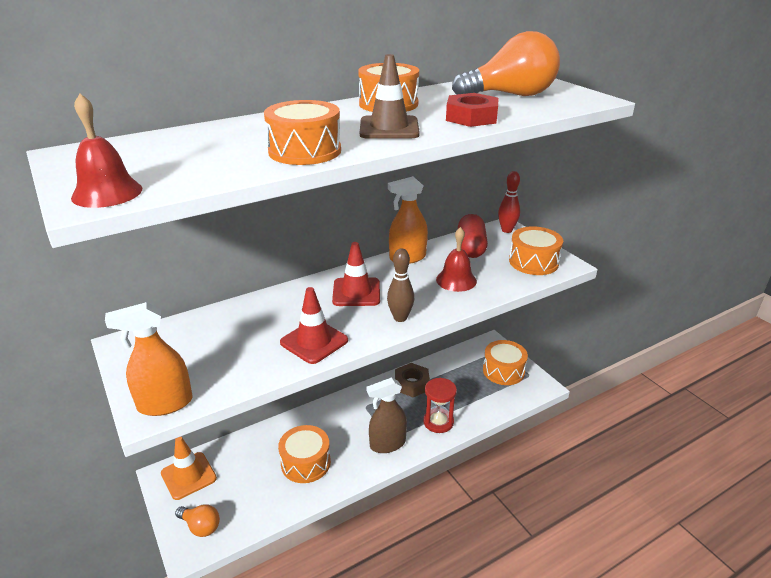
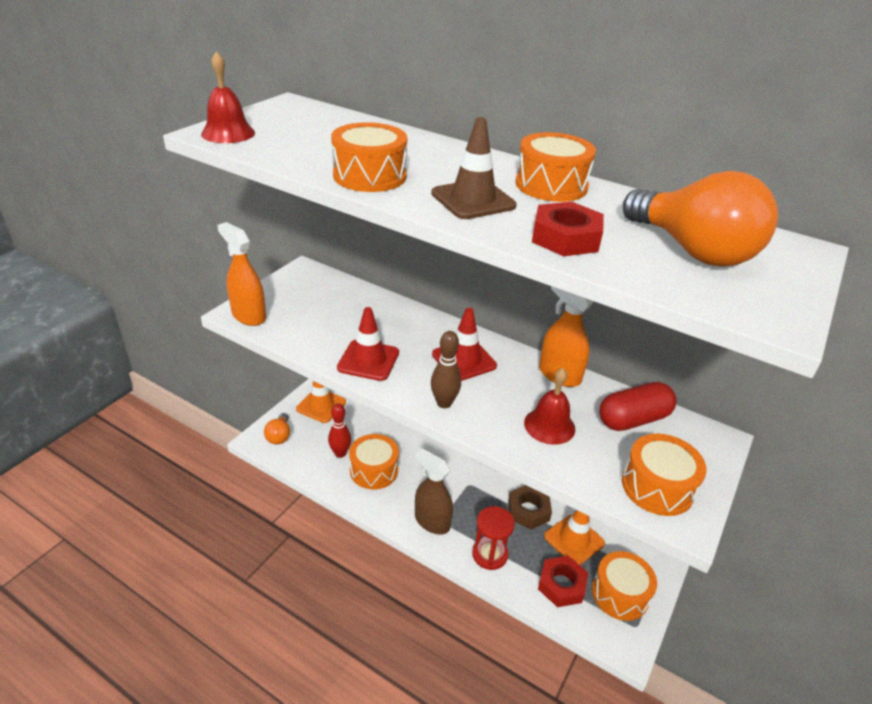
camera: 60 degrees right, 5 degrees up
red bowling pin [498,171,520,233] -> red bowling pin moved to [328,404,351,458]
none -> red nut [538,556,588,607]
none -> orange traffic cone [544,510,605,565]

